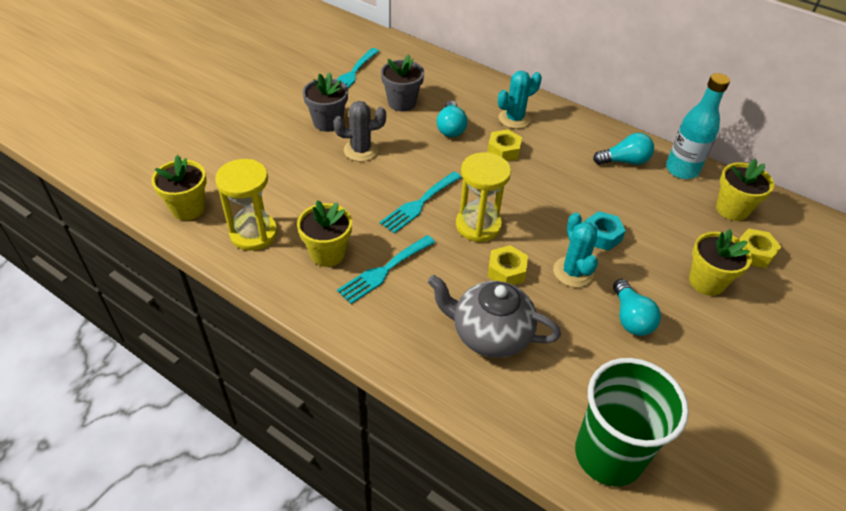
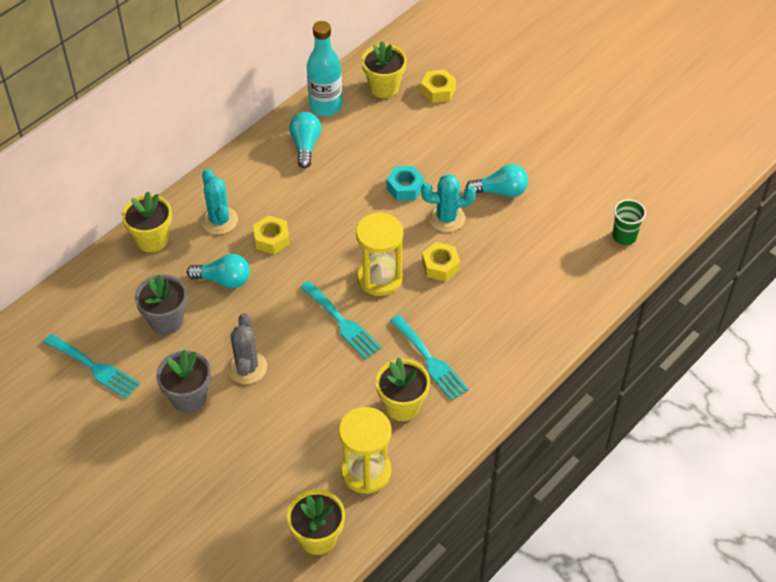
camera: 80 degrees left, 5 degrees up
grey teapot [428,275,561,358] -> none
green cup [575,358,689,486] -> green cup [612,199,646,245], size x0.48
yellow flower pot [689,229,752,296] -> yellow flower pot moved to [122,192,172,252]

